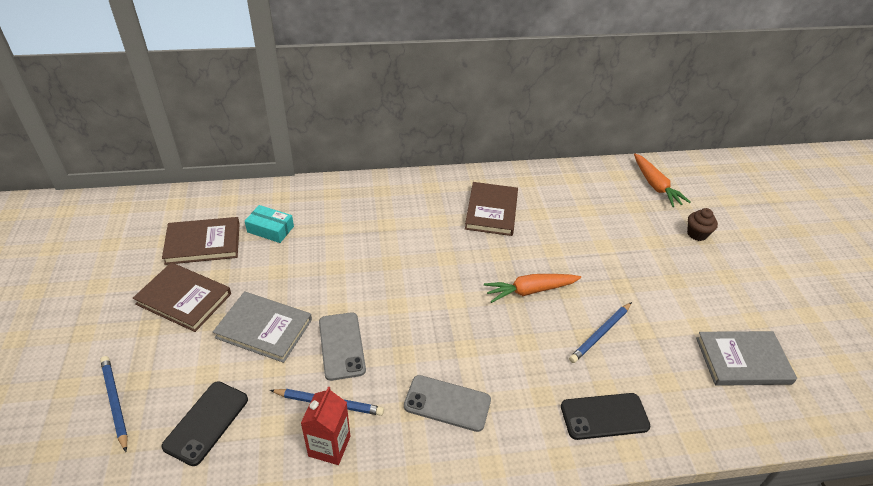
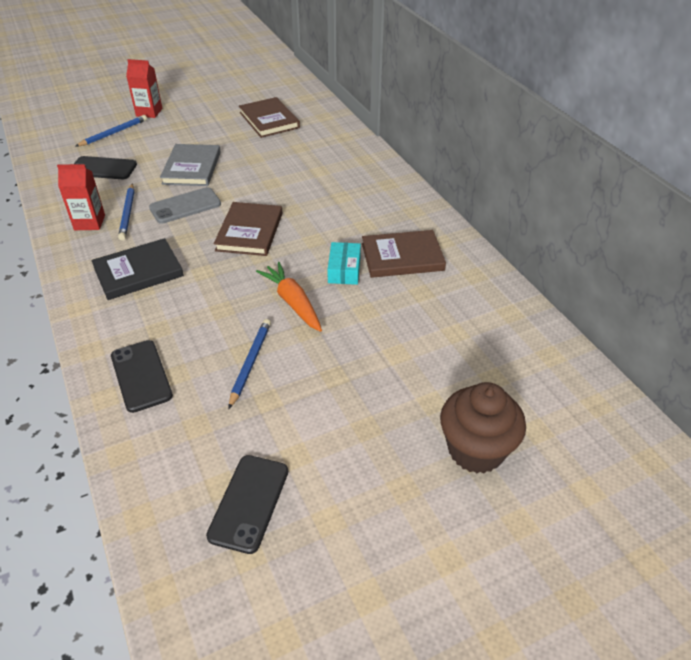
camera: 75 degrees right, 0 degrees up
brown book [133,262,231,332] -> brown book moved to [214,202,283,256]
turquoise box [245,205,294,243] -> turquoise box moved to [327,242,361,285]
grey phone [404,375,491,432] -> black book [91,238,184,300]
blue pencil [569,302,632,363] -> blue pencil turned 75 degrees clockwise [229,319,271,409]
orange carrot [634,153,690,207] -> none
brown cupcake [687,208,718,241] -> brown cupcake [440,382,526,473], size x1.89
grey book [696,331,797,386] -> black phone [206,455,288,554]
none -> red carton [126,59,162,118]

